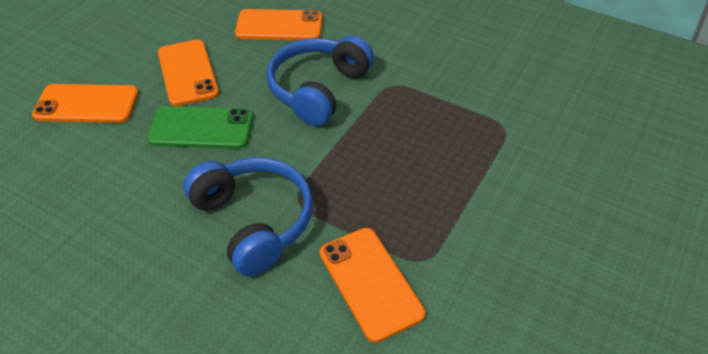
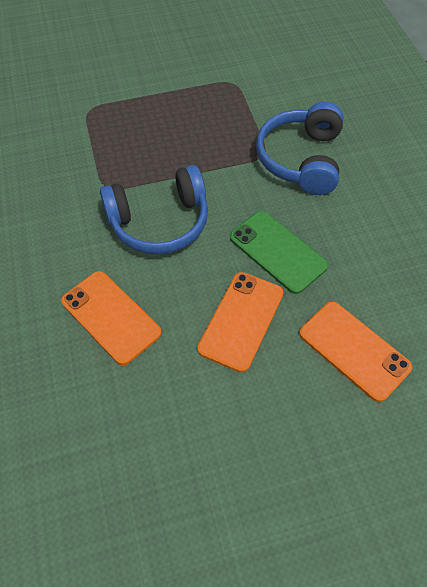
camera: 135 degrees left, 10 degrees up
orange phone [320,228,426,343] -> none

